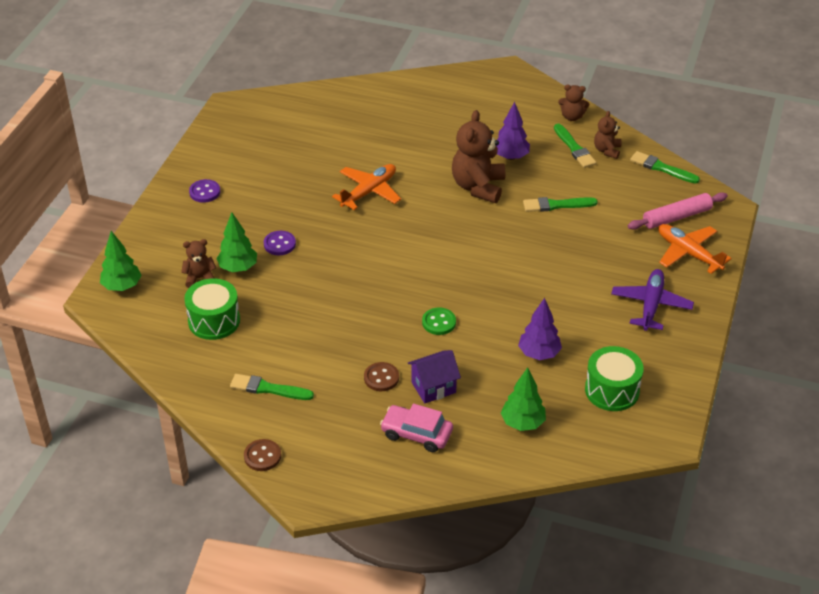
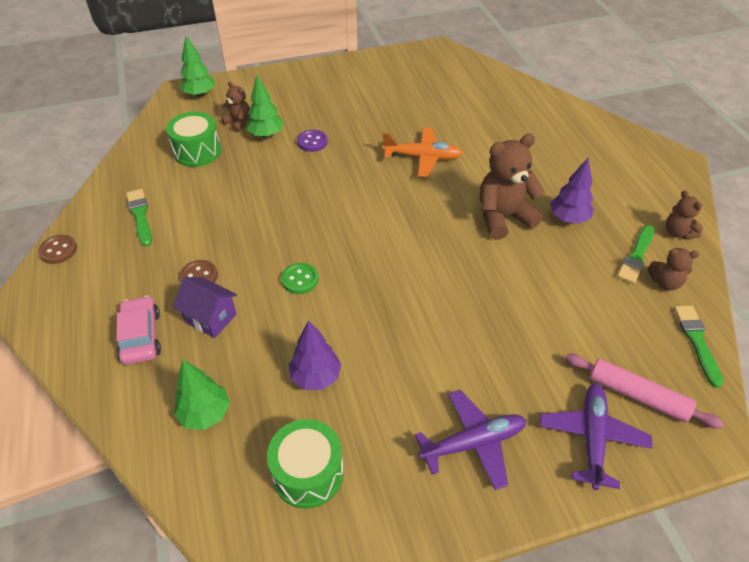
camera: 55 degrees right, 5 degrees up
purple button [189,179,221,203] -> none
green brush [523,197,598,212] -> none
brown teddy bear [594,111,622,159] -> brown teddy bear turned 150 degrees counterclockwise [647,248,699,291]
orange plane [658,224,732,274] -> purple plane [539,383,652,490]

